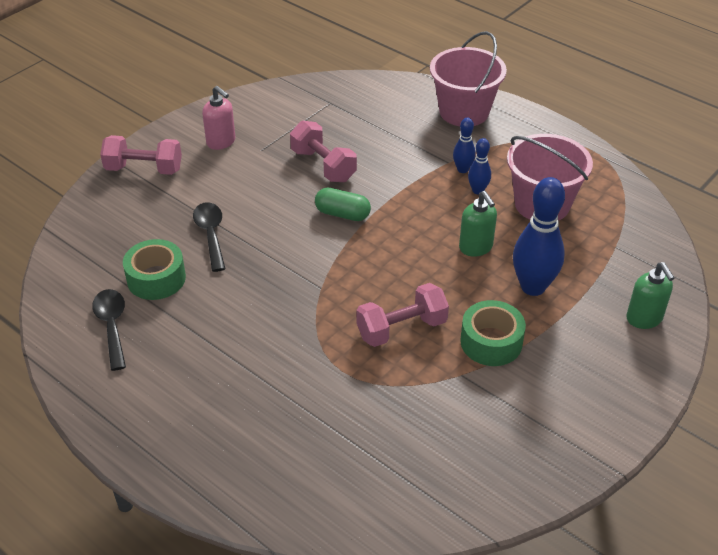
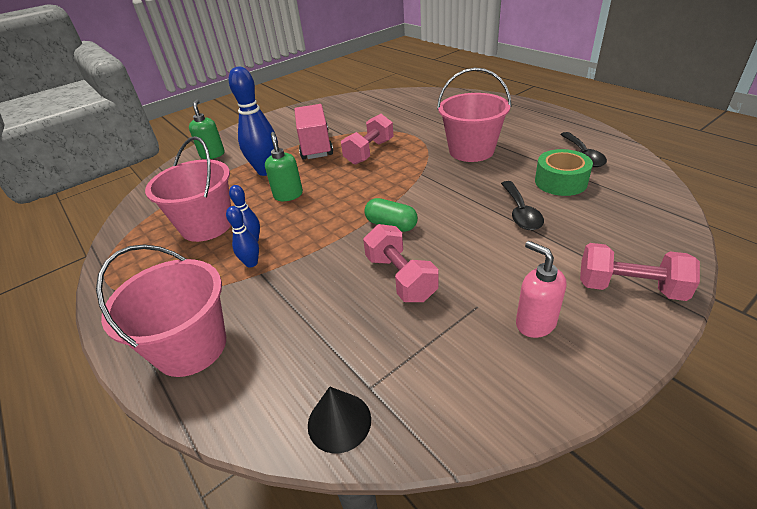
camera: 165 degrees left, 5 degrees down
pink dumbbell [356,283,449,347] -> pink dumbbell turned 45 degrees counterclockwise [341,114,394,165]
green tape [460,300,526,366] -> pink truck [294,104,333,160]
none -> black cone [308,387,371,453]
none -> pink bucket [437,68,512,162]

